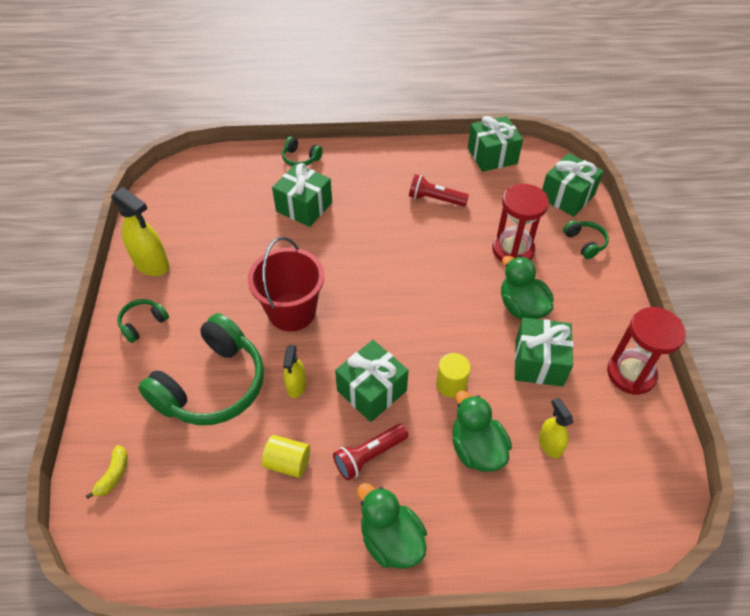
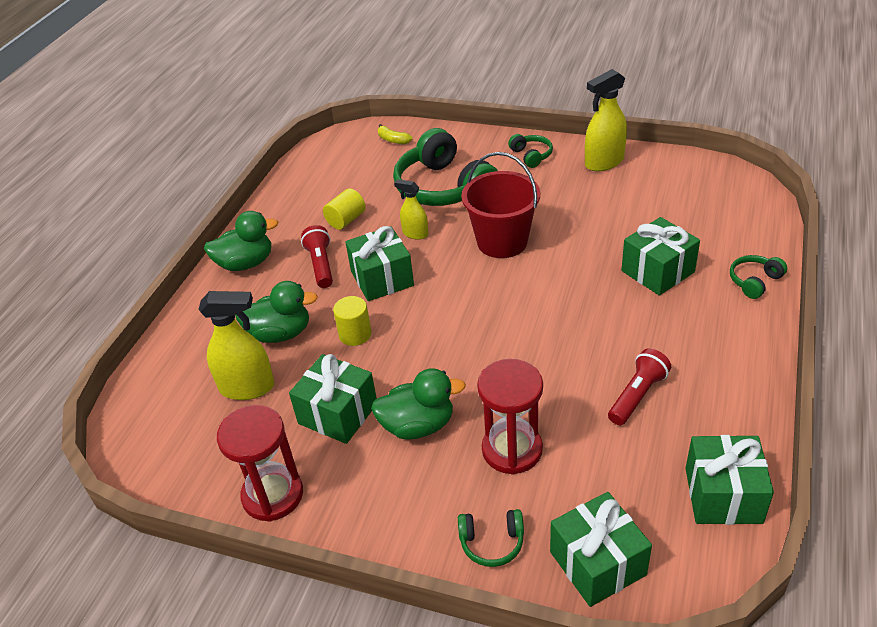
camera: 115 degrees right, 10 degrees down
yellow spray bottle [538,398,573,458] -> yellow spray bottle [198,291,274,400], size x1.69

